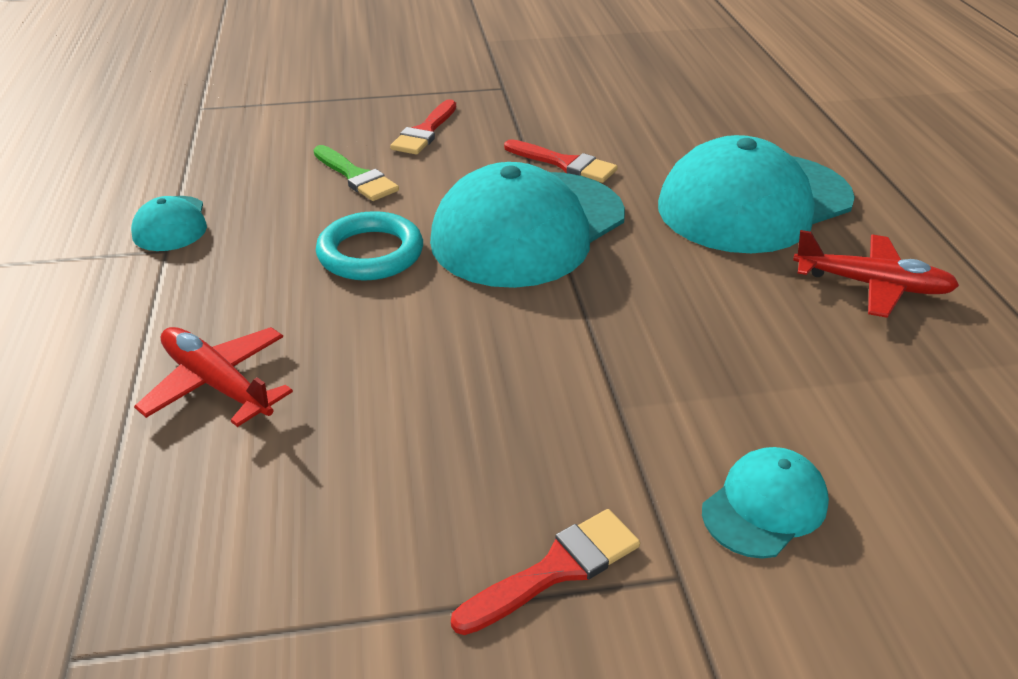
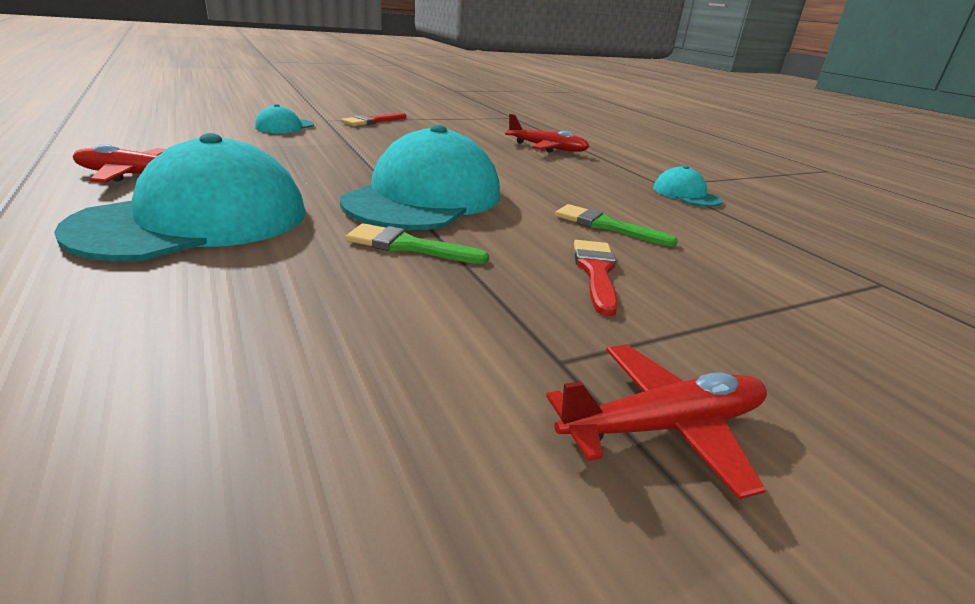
camera: 160 degrees right, 10 degrees down
turquoise ring [316,211,423,280] -> none
red brush [504,139,618,183] -> green brush [346,223,489,264]
none -> red plane [546,345,767,499]

